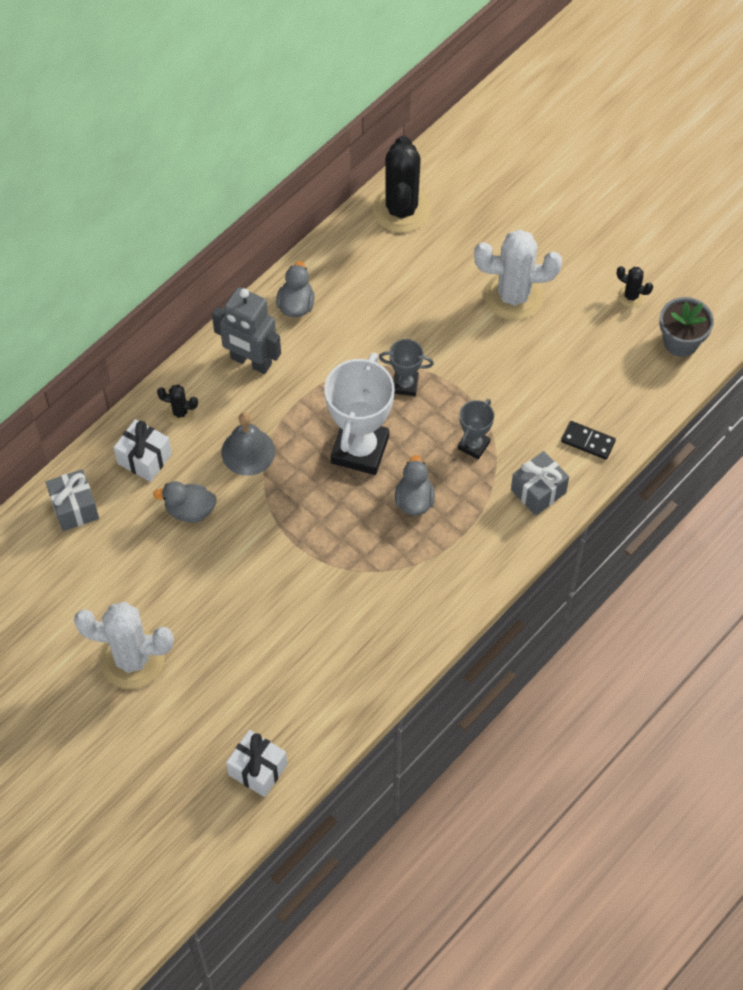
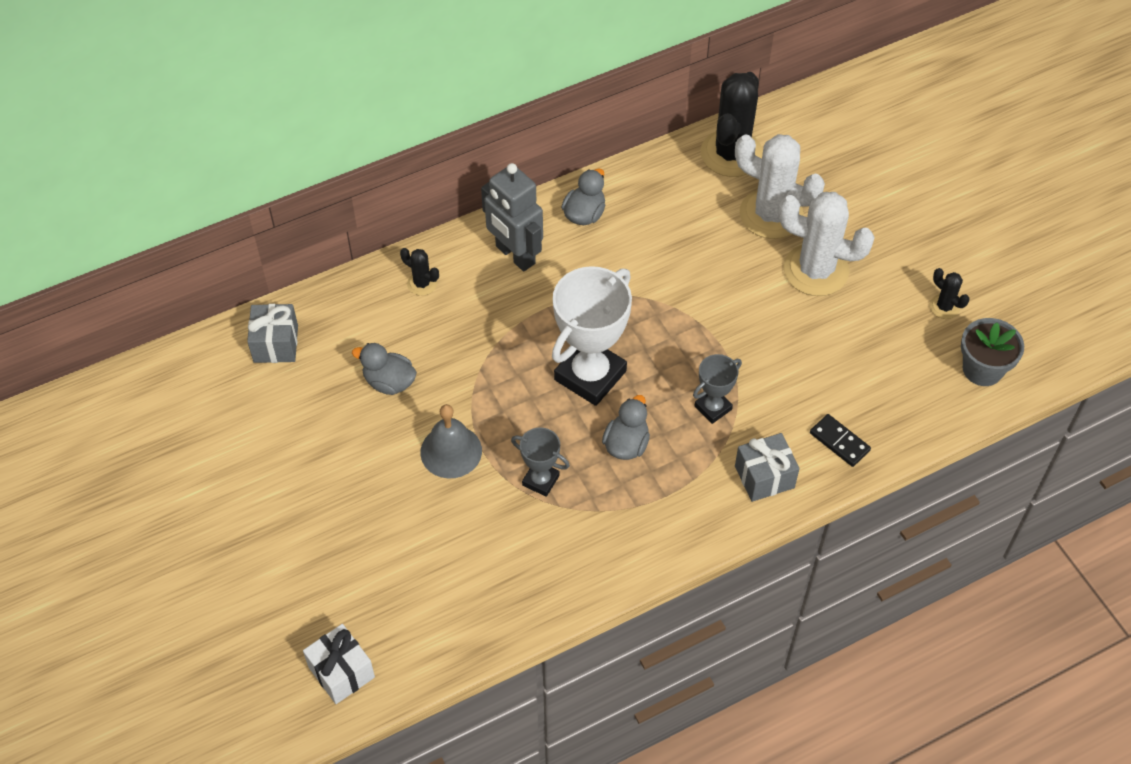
camera: 20 degrees right, 5 degrees down
white cactus [74,602,174,689] -> white cactus moved to [735,134,825,239]
white gift [114,419,172,482] -> none
grey bell [221,413,275,476] -> grey bell moved to [420,404,482,478]
grey trophy [379,339,434,396] -> grey trophy moved to [511,427,570,497]

